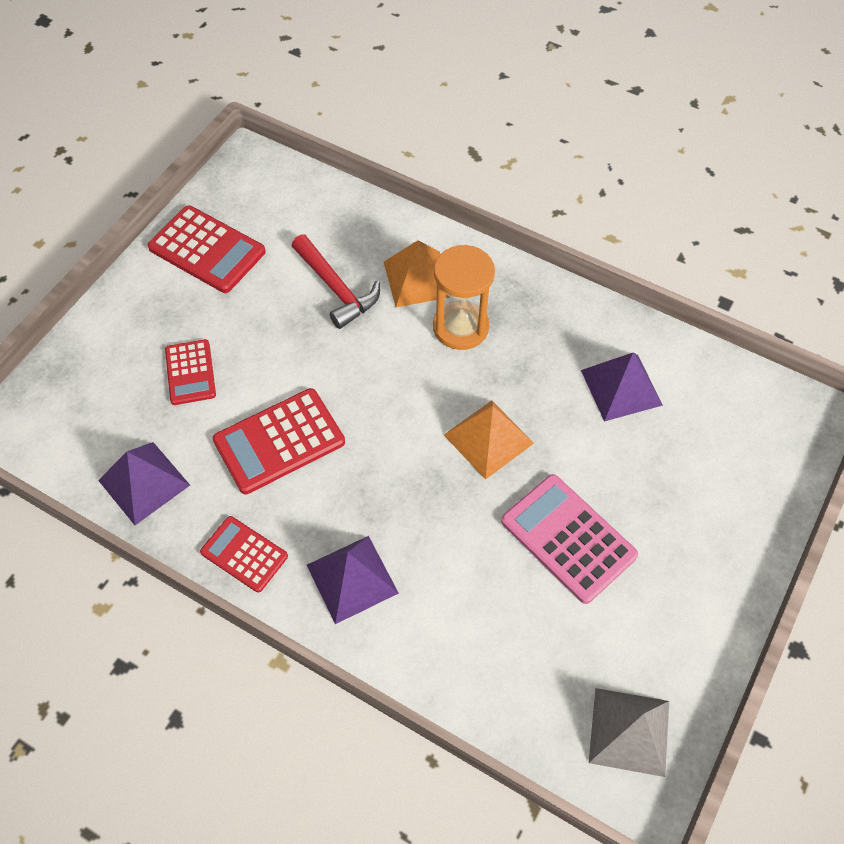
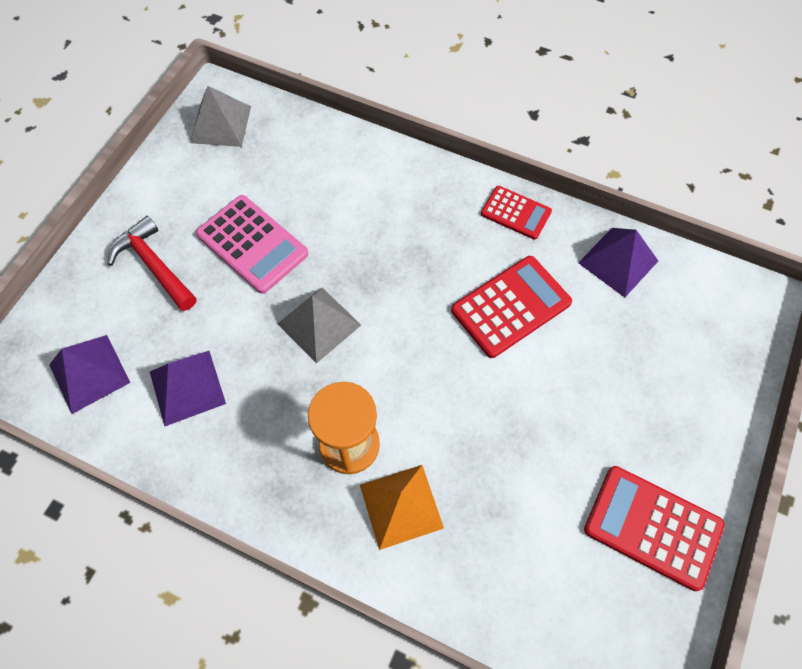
camera: 175 degrees right, 5 degrees up
red calculator [165,339,216,405] -> none
red hammer [292,234,380,329] -> red hammer moved to [108,216,196,311]
purple pyramid [307,536,399,624] -> purple pyramid moved to [49,335,131,414]
orange pyramid [444,401,534,480] -> grey pyramid [278,288,361,364]

